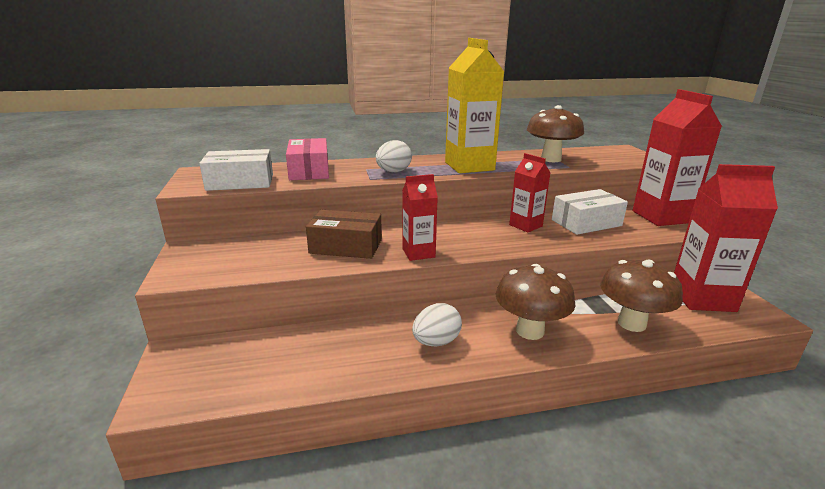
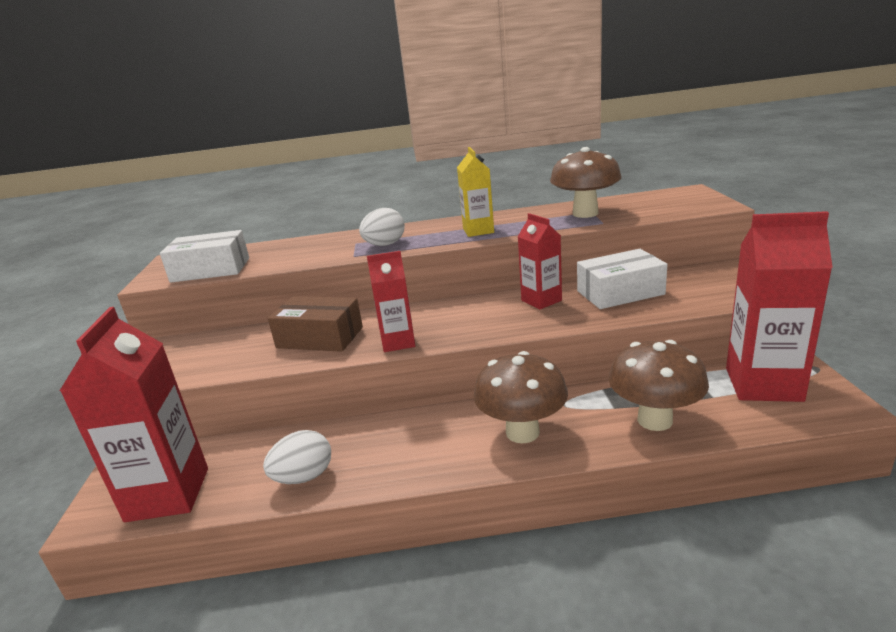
camera: 10 degrees right, 0 degrees up
pink box [286,138,329,180] -> none
white egg [412,303,462,346] -> white egg moved to [263,430,331,484]
yellow carton [445,38,504,173] -> yellow carton [457,147,494,237], size x0.57
red carton [633,89,722,226] -> red carton moved to [60,307,208,522]

